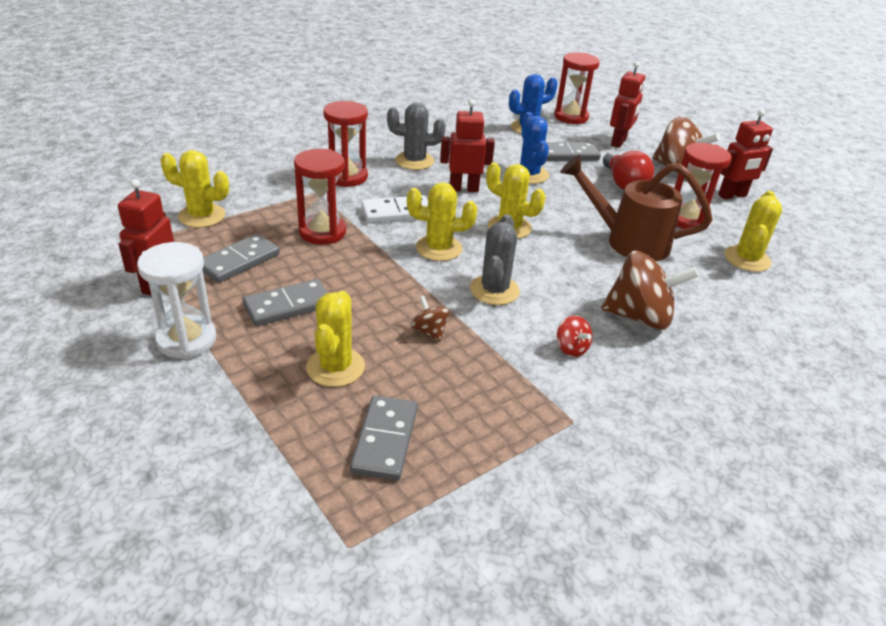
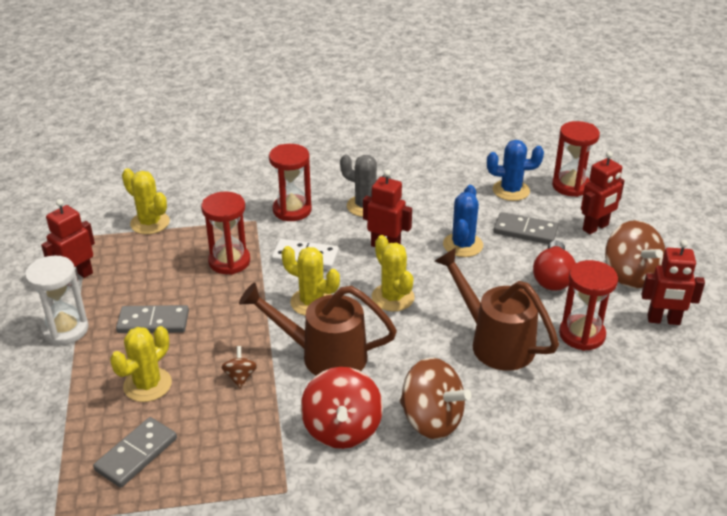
camera: 30 degrees right, 0 degrees up
grey domino [203,234,280,283] -> none
grey cactus [470,214,520,305] -> brown watering can [239,282,397,376]
red spinning top [557,315,592,357] -> red spinning top [301,367,383,449], size x2.13
yellow cactus [725,191,782,272] -> none

